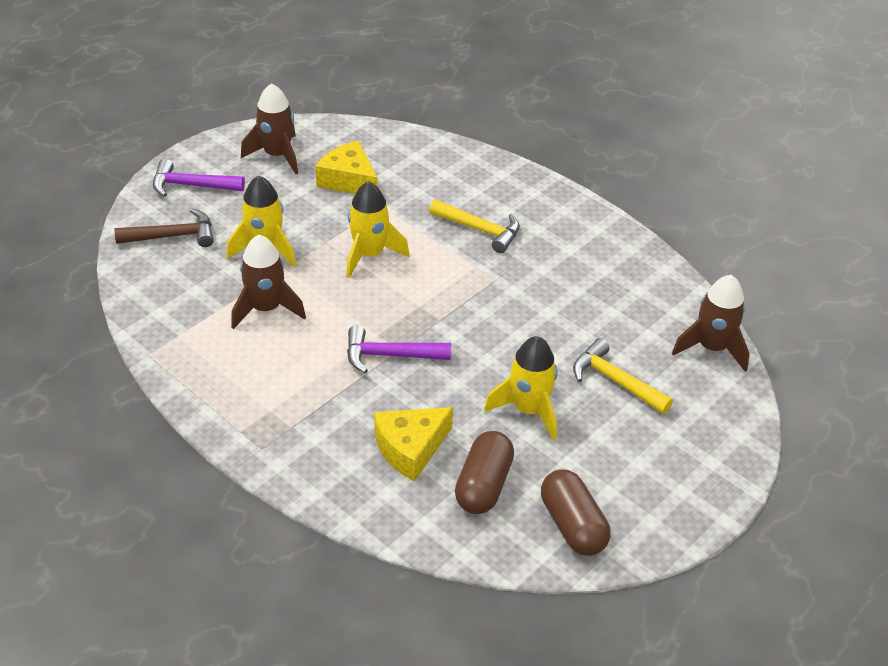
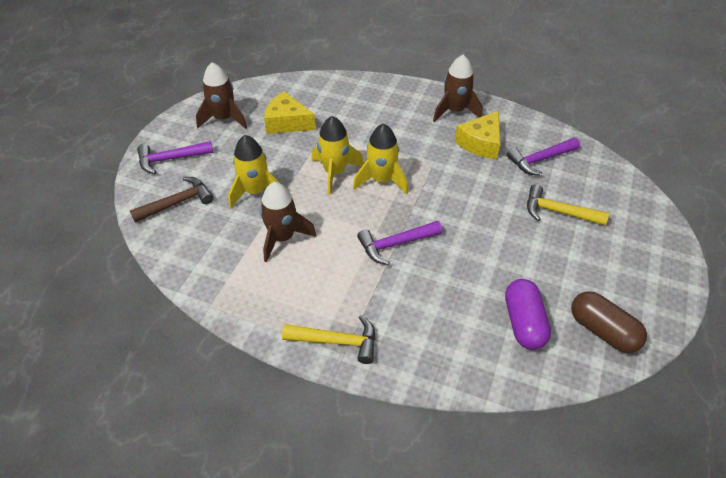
camera: 20 degrees left, 5 degrees up
yellow cheese [374,407,453,481] -> yellow cheese moved to [455,111,500,159]
yellow hammer [429,199,520,253] -> yellow hammer moved to [282,315,376,364]
brown capsule [455,431,514,514] -> purple capsule [505,279,551,350]
yellow rocket [484,336,557,440] -> yellow rocket moved to [353,123,408,194]
brown rocket [672,275,750,372] -> brown rocket moved to [433,55,483,122]
none -> purple hammer [507,138,580,176]

